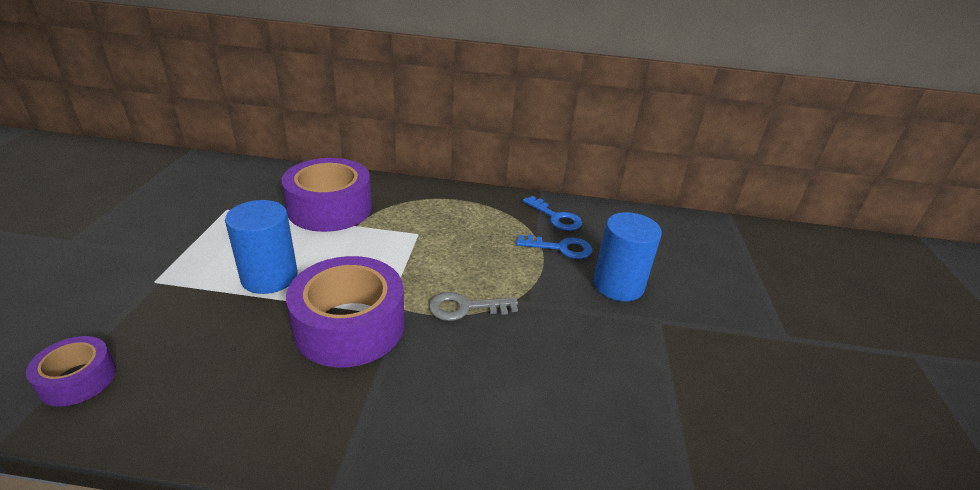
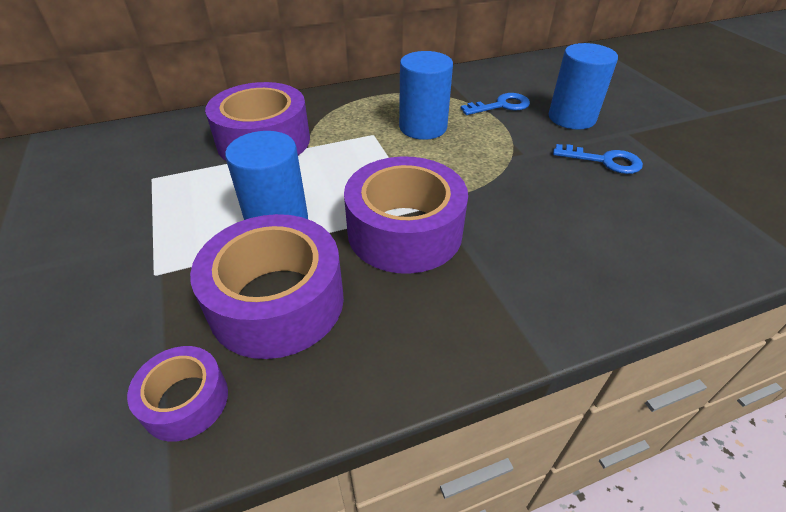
camera: 25 degrees left, 10 degrees up
grey key [429,292,518,321] -> none
blue key [523,196,582,231] -> blue key moved to [553,144,643,174]
none -> purple tape [190,214,344,359]
none -> blue cylinder [399,51,453,140]

